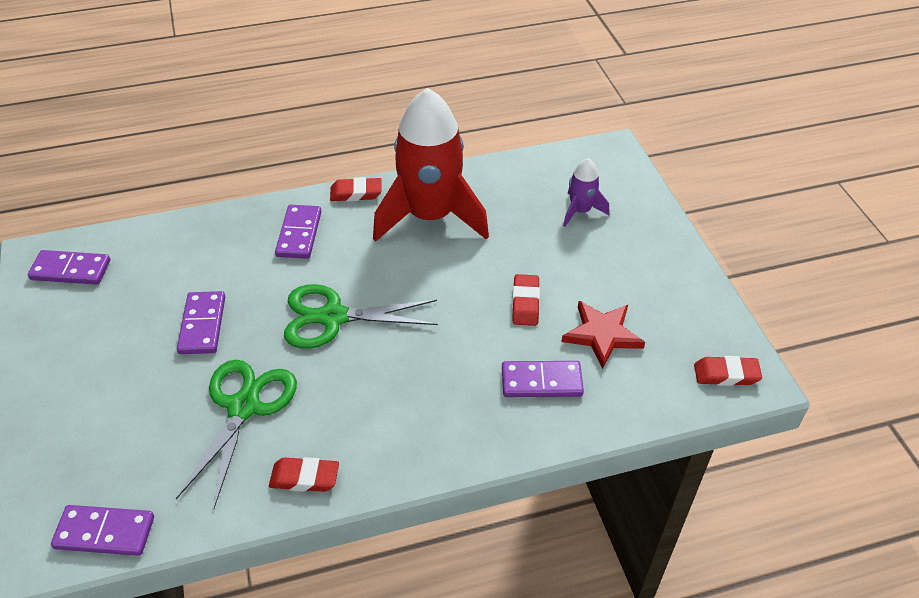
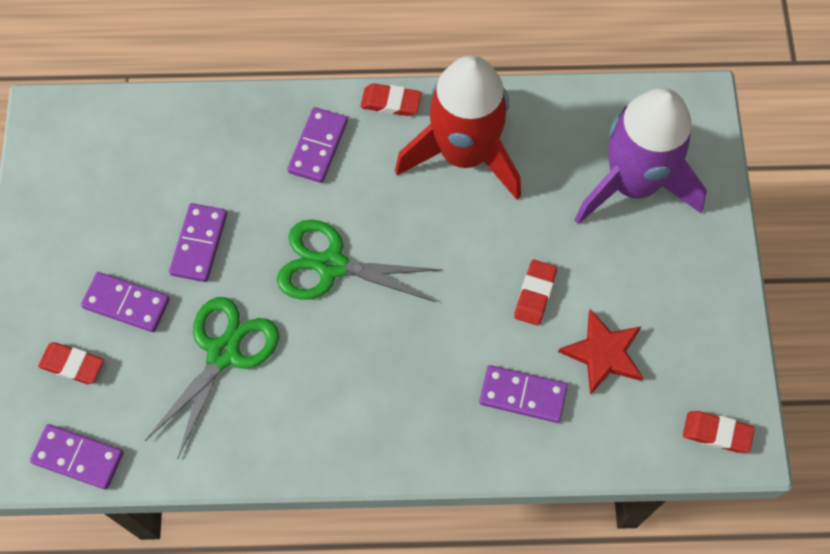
camera: 15 degrees right, 20 degrees up
purple domino [28,250,110,285] -> purple domino moved to [81,272,170,332]
red eraser [269,457,339,492] -> red eraser moved to [38,342,104,384]
purple rocket [563,158,609,227] -> purple rocket [574,88,707,224], size x2.23

